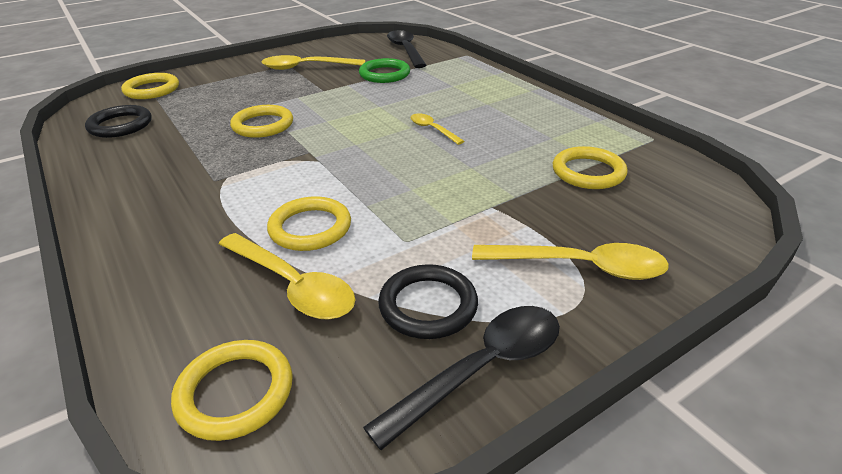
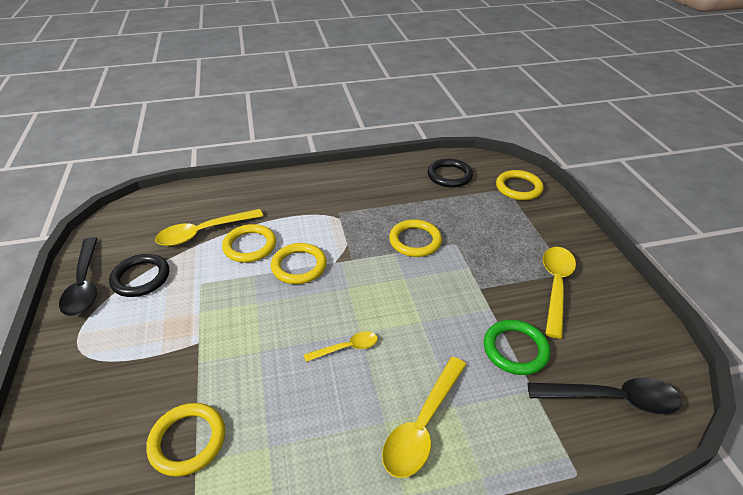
camera: 110 degrees right, 5 degrees up
yellow ring [171,340,293,441] -> yellow ring moved to [271,243,327,284]
yellow spoon [472,243,669,280] -> yellow spoon moved to [382,357,467,478]

